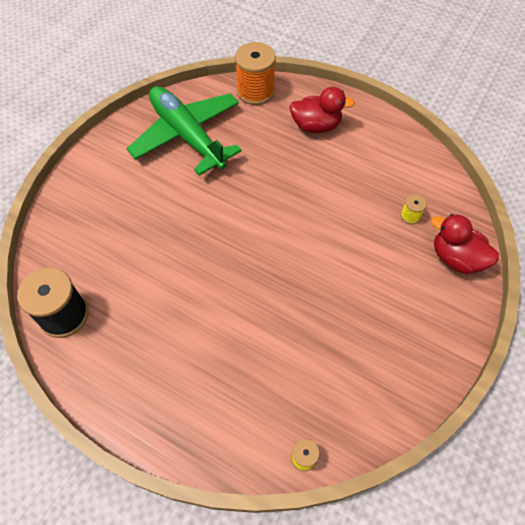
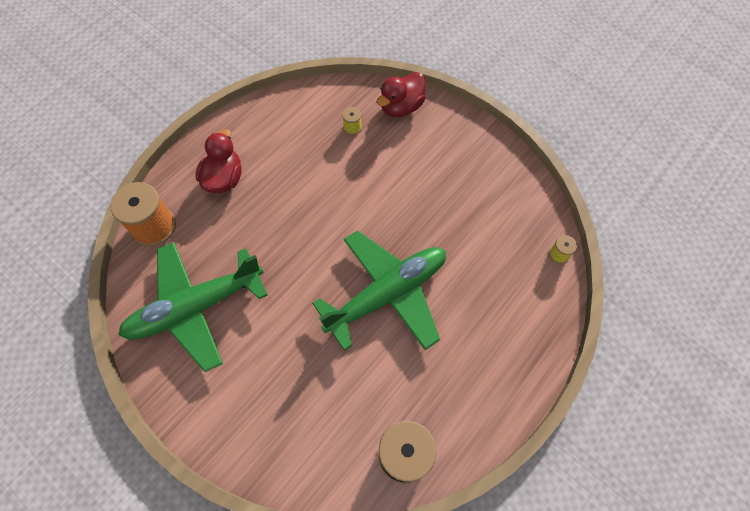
camera: 80 degrees left, 5 degrees up
none -> green plane [312,231,446,351]

